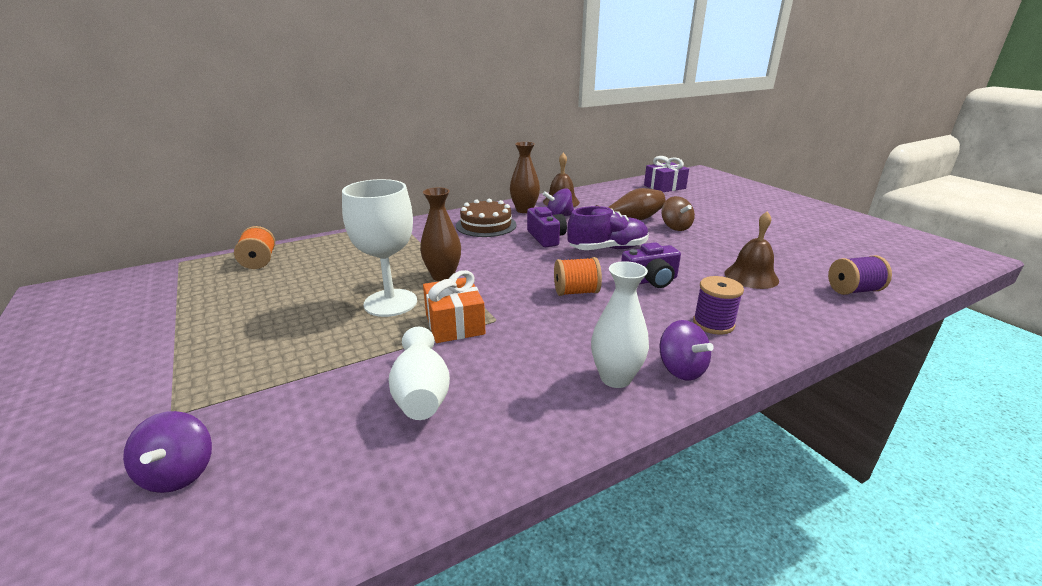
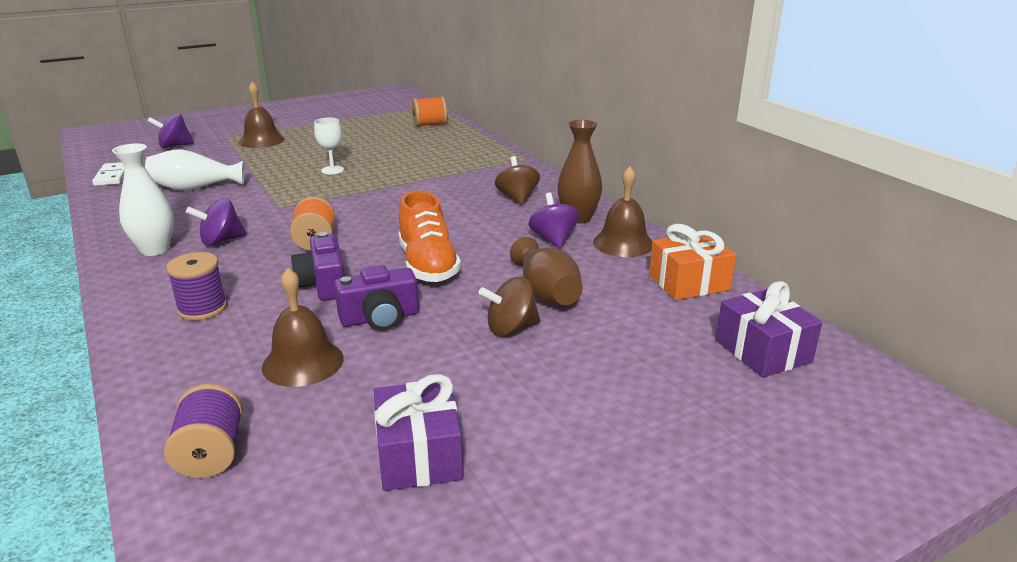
camera: 90 degrees right, 0 degrees up
white goblet [342,179,417,317] -> white goblet [314,118,344,174], size x0.49
brown vase [420,187,461,281] -> none
orange gift [423,270,486,343] -> orange gift moved to [649,224,736,300]
brown cake [456,199,517,237] -> brown spinning top [495,156,540,205]
purple camera [527,207,567,247] -> purple camera moved to [334,265,419,330]
purple shoe [567,206,649,250] -> orange shoe [398,191,461,282]
purple spinning top [660,320,714,381] -> purple spinning top moved to [186,198,247,246]
none -> white domino [92,162,125,186]
none -> brown bell [239,82,285,148]
none -> purple gift [374,374,463,491]

